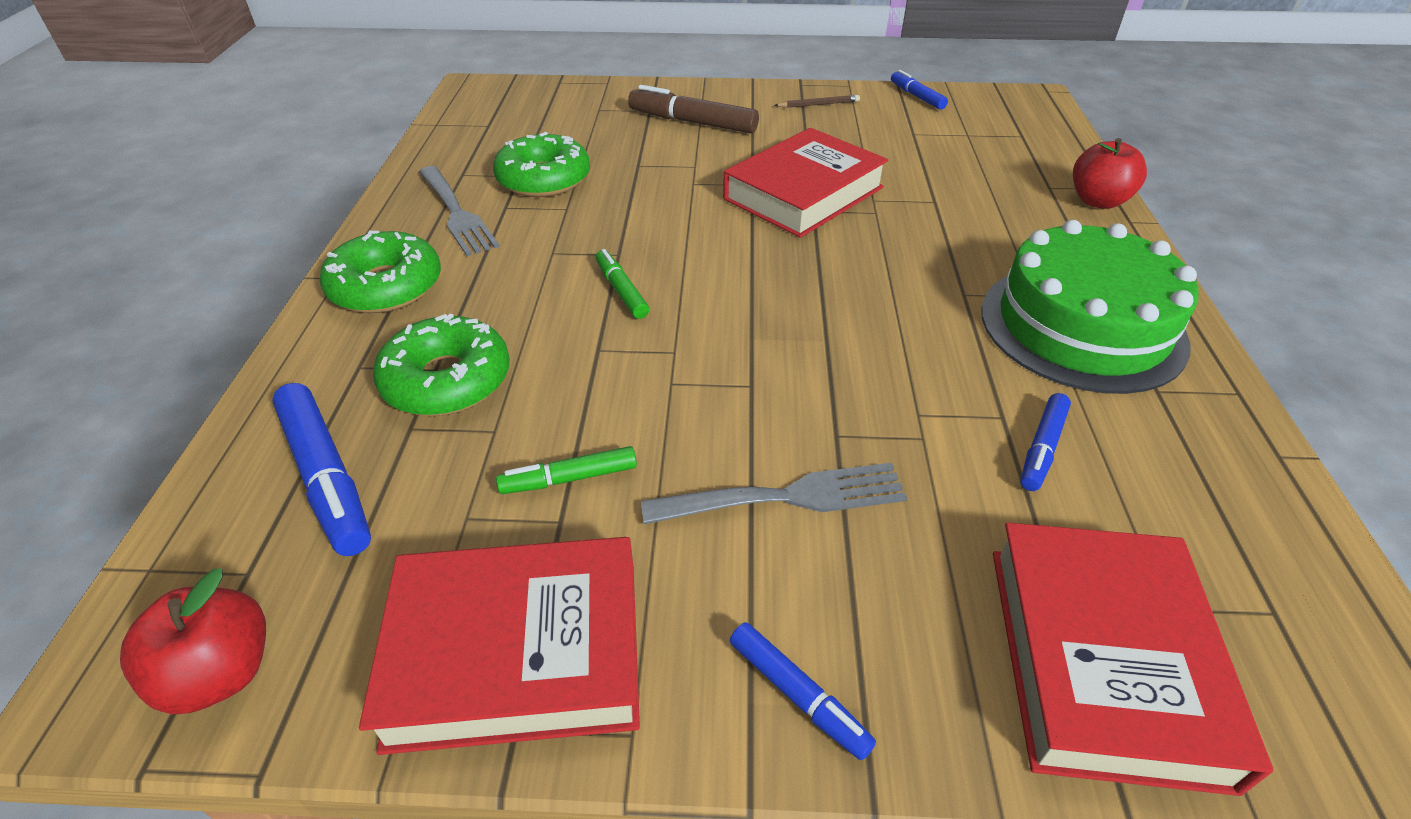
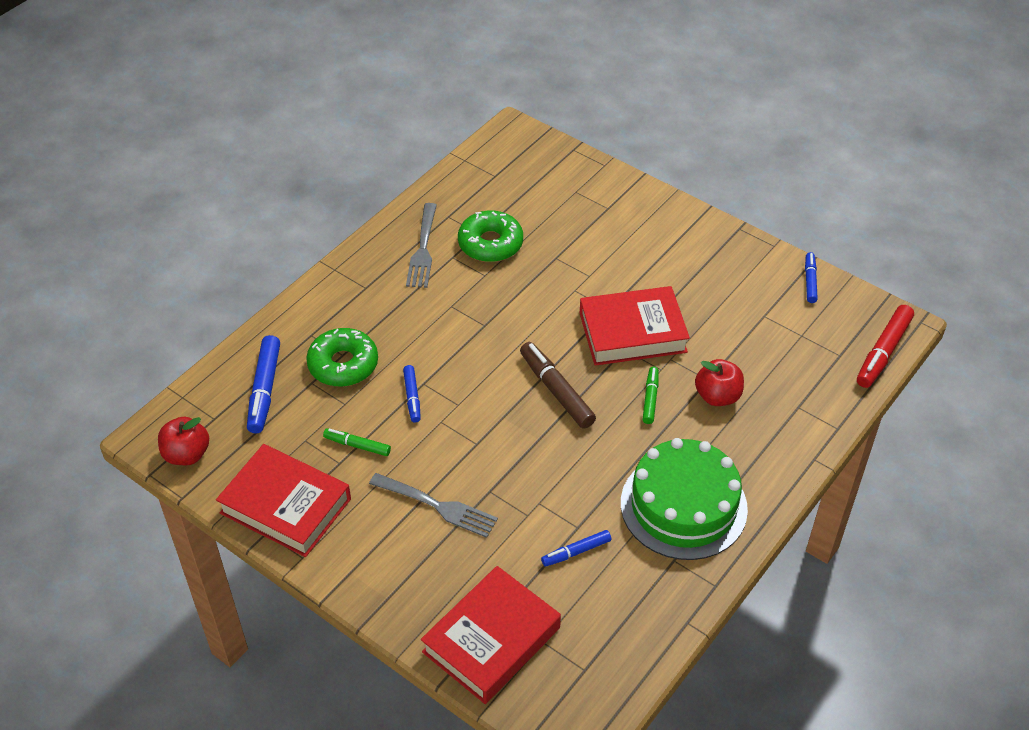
camera: 35 degrees right, 5 degrees up
green donut [320,231,441,313] -> none
green marker [596,249,649,319] -> green marker moved to [642,367,659,424]
brown marker [628,85,759,133] -> brown marker moved to [520,342,596,429]
blue marker [730,622,876,760] -> blue marker moved to [403,365,421,423]
brown pencil [774,95,860,108] -> none
red apple [1073,138,1147,209] -> red apple moved to [695,359,744,406]
none -> red marker [857,305,914,388]

